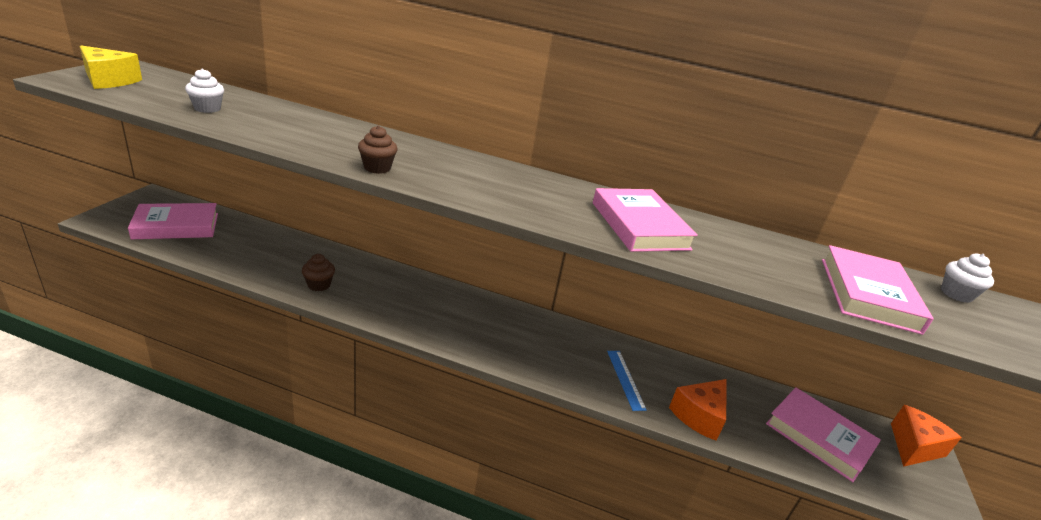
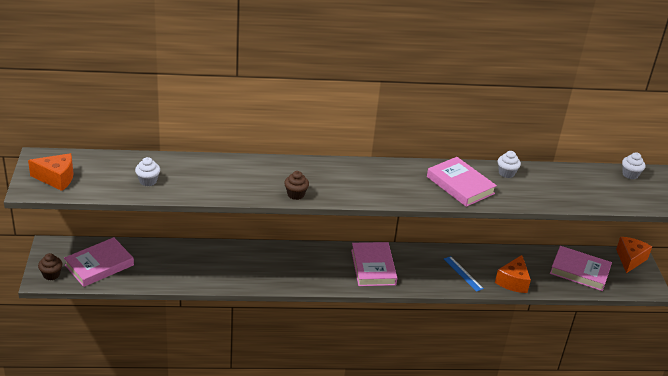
camera: 20 degrees left, 5 degrees up
yellow cheese [80,45,142,89] -> orange cheese [28,153,74,191]
brown cupcake [302,254,335,291] -> brown cupcake moved to [38,253,62,280]
pink book [822,245,934,335] -> pink book moved to [351,242,397,286]
none -> white cupcake [498,151,521,178]

